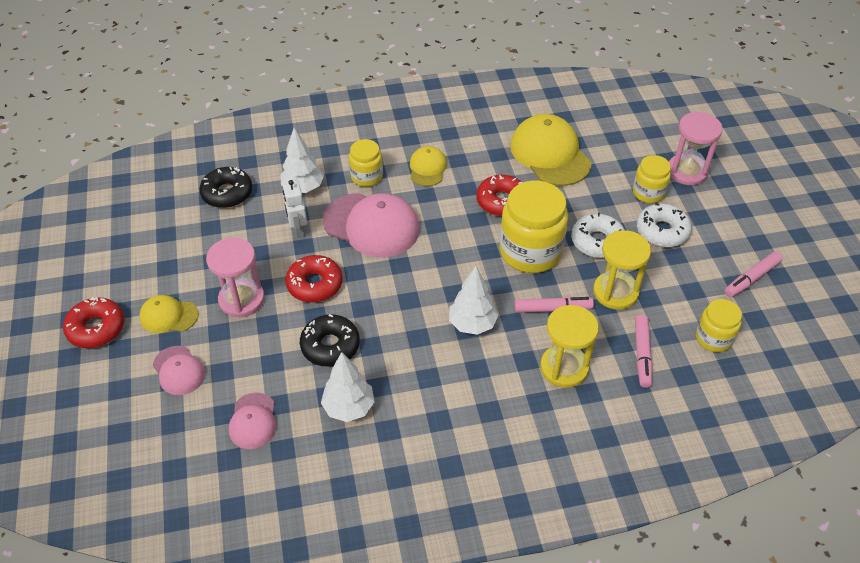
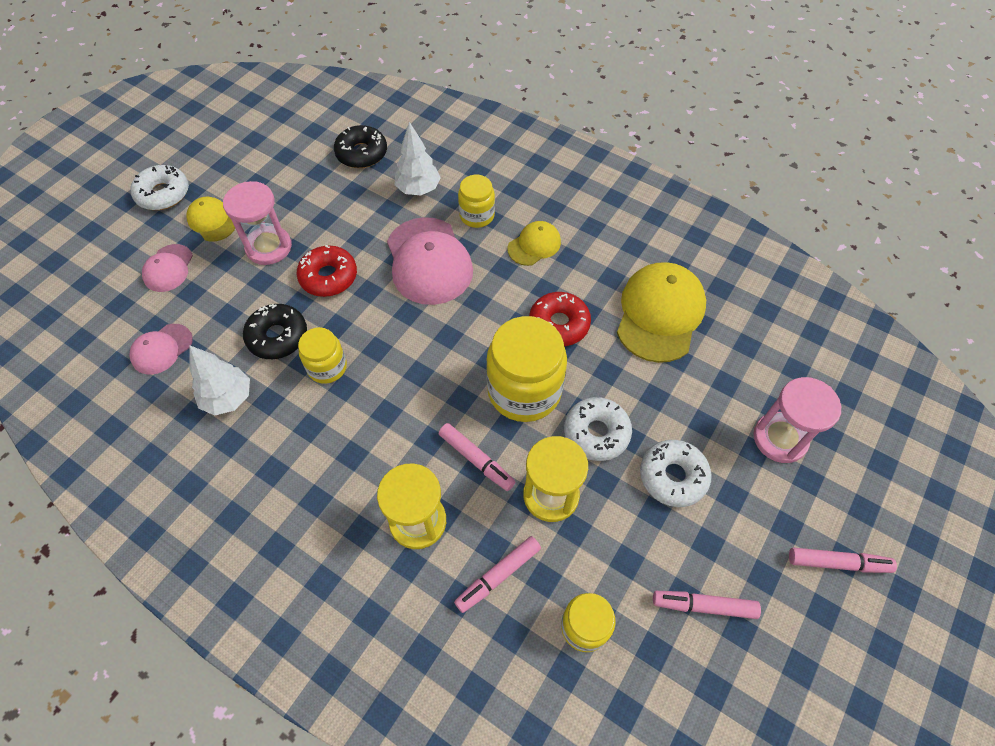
camera: 45 degrees right, 10 degrees up
red donut [63,297,124,348] -> white donut [131,165,189,210]
white robot [283,180,307,238] -> none
white tree [449,266,498,335] -> none
yellow jar [633,155,671,203] -> yellow jar moved to [298,327,347,384]
none -> pink marker [789,548,897,573]

